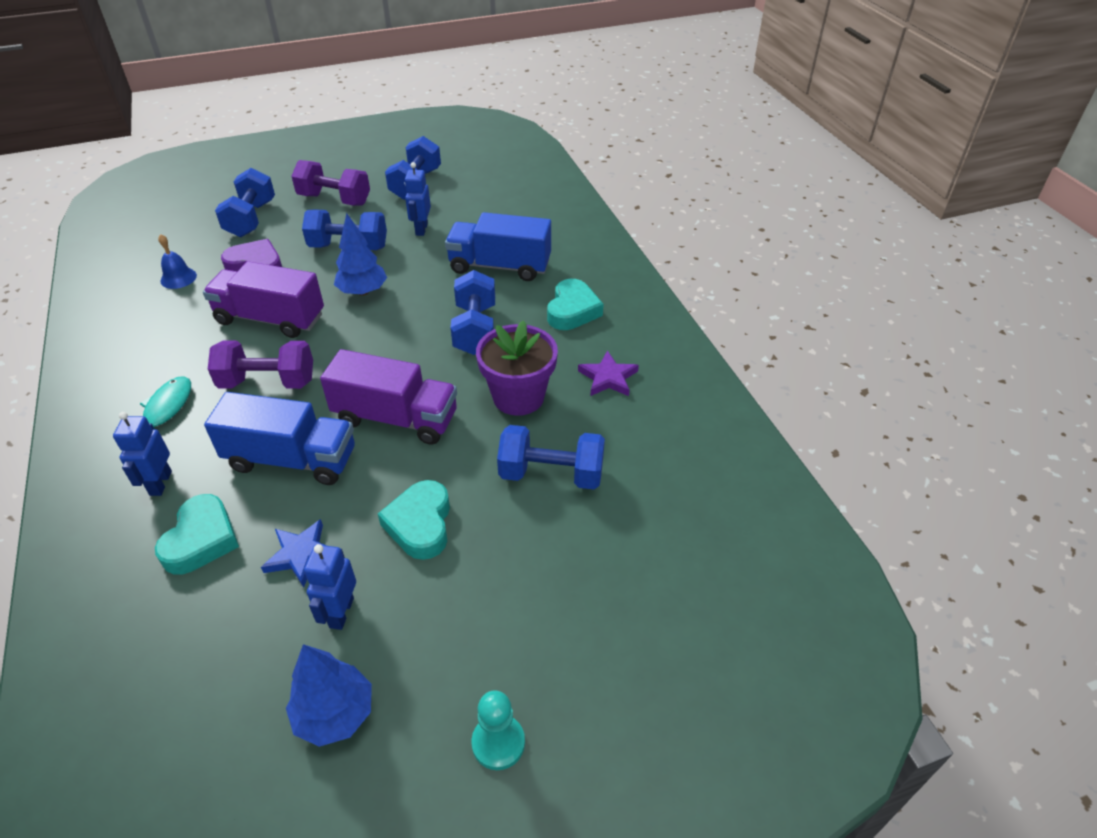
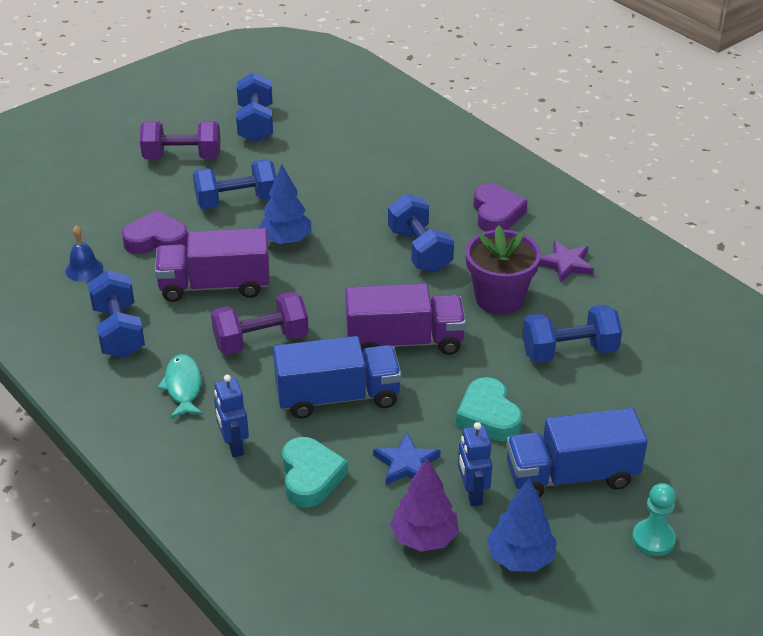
camera: 20 degrees left, 5 degrees down
blue dumbbell [215,168,275,237] -> blue dumbbell moved to [88,270,145,358]
blue robot [404,162,431,236] -> none
blue truck [445,212,551,281] -> blue truck moved to [506,408,648,498]
turquoise heart [547,279,603,330] -> purple heart [473,184,527,232]
none -> purple tree [390,458,459,552]

